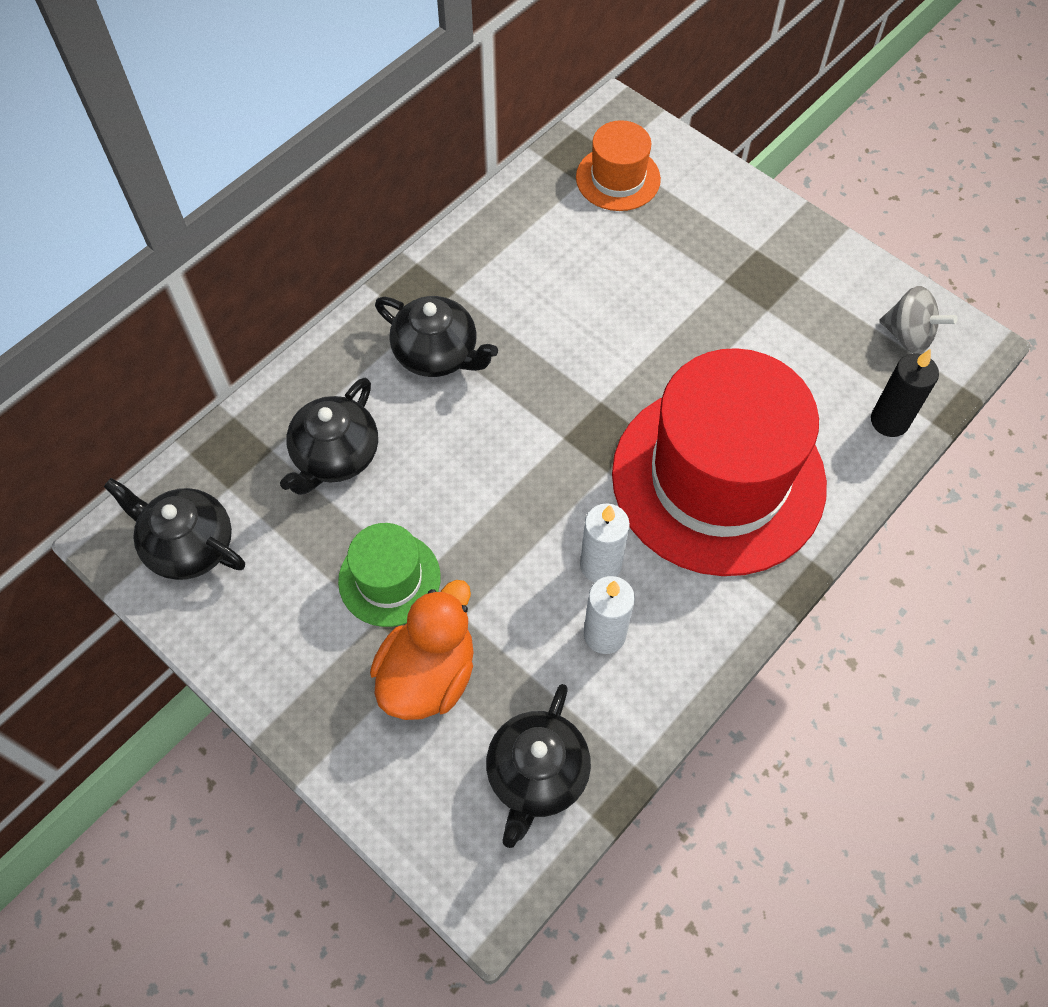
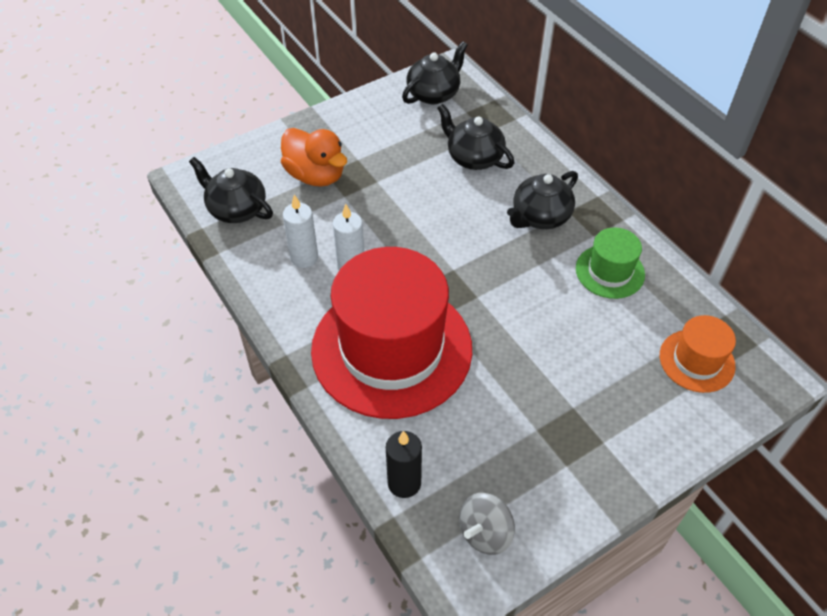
camera: 105 degrees right, 10 degrees down
green hat [338,523,441,627] -> green hat moved to [576,228,645,299]

